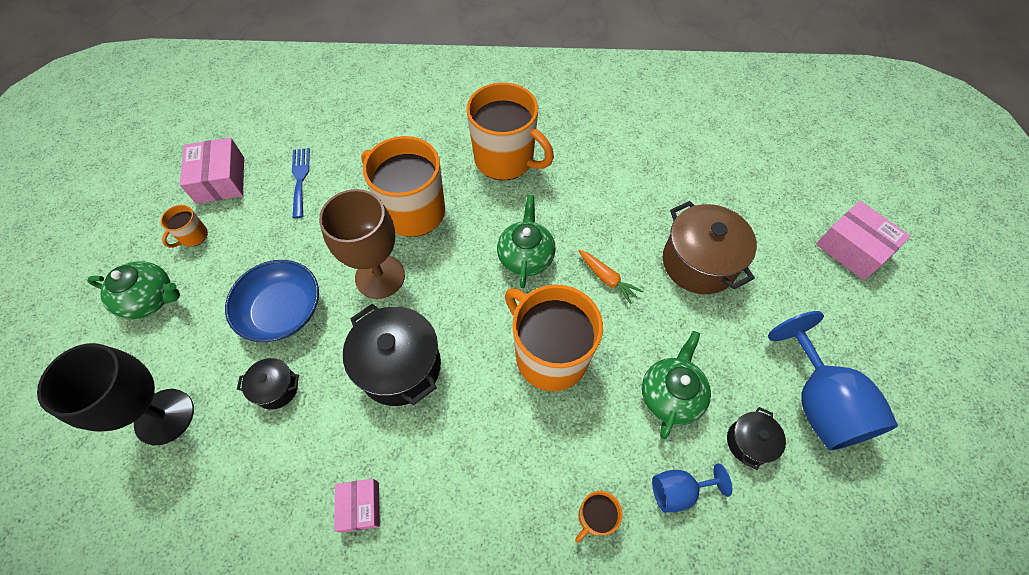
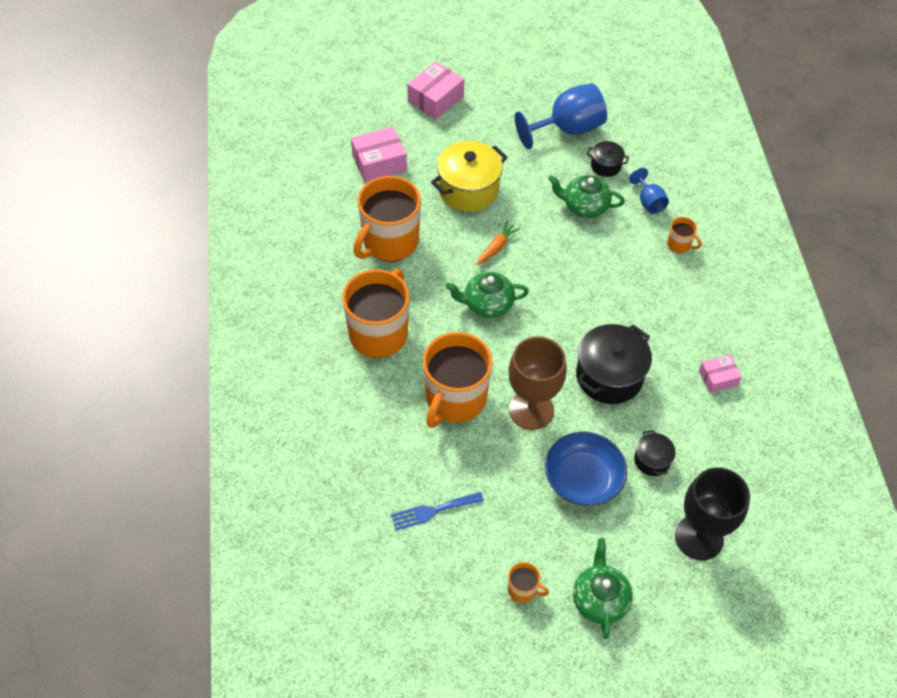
camera: 100 degrees left, 5 degrees down
pink box [180,138,244,204] -> pink box moved to [351,127,407,183]
orange mug [505,284,603,391] -> orange mug moved to [353,176,421,262]
brown pot [663,201,757,294] -> yellow pot [431,141,507,212]

